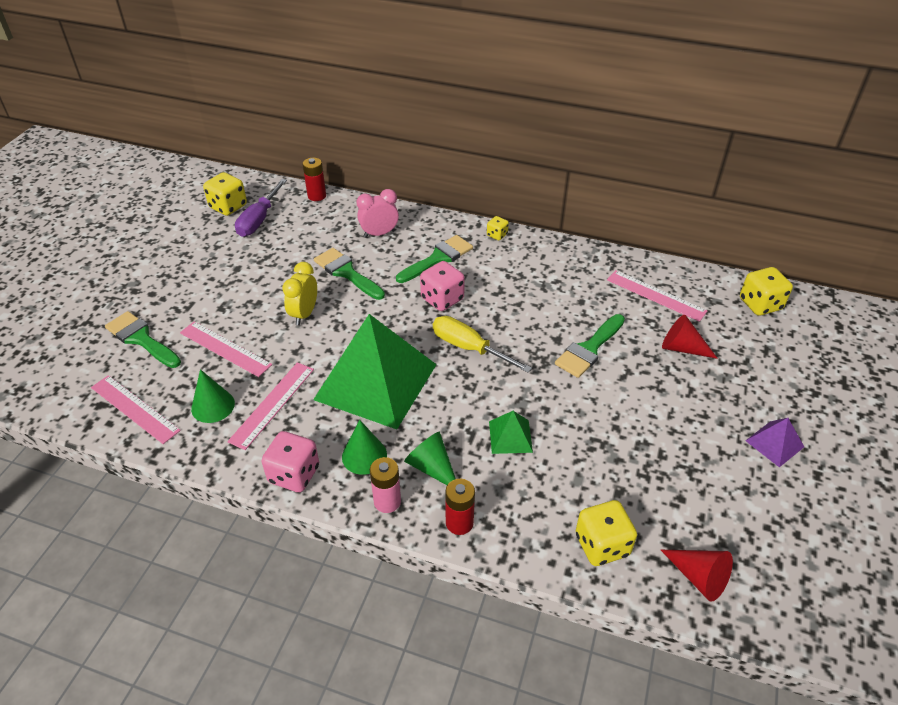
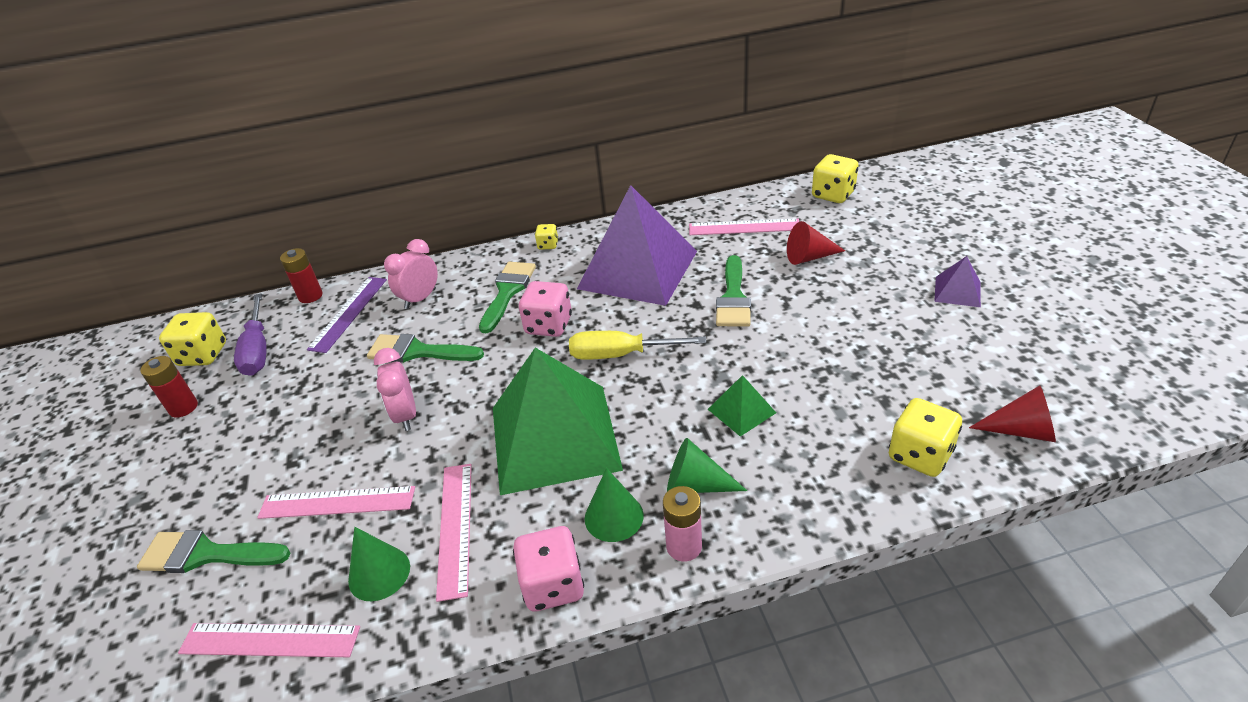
camera: 30 degrees left, 5 degrees down
yellow clock [282,262,317,325] -> pink clock [374,348,416,431]
red battery [445,479,475,535] -> red battery moved to [140,356,198,418]
none -> purple ruler [307,277,387,353]
none -> purple pyramid [577,185,697,306]

